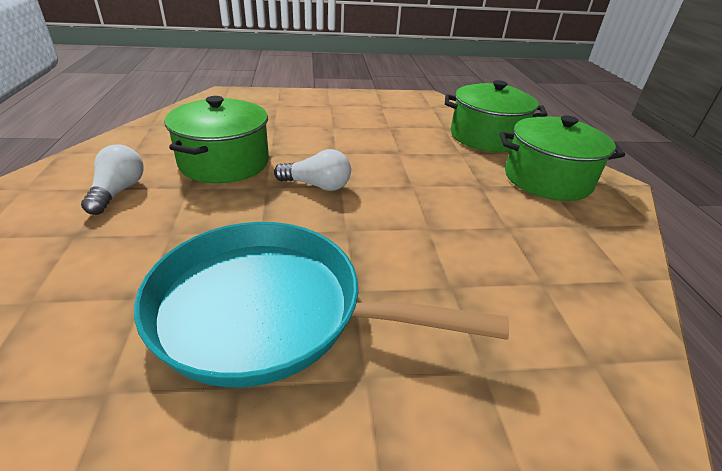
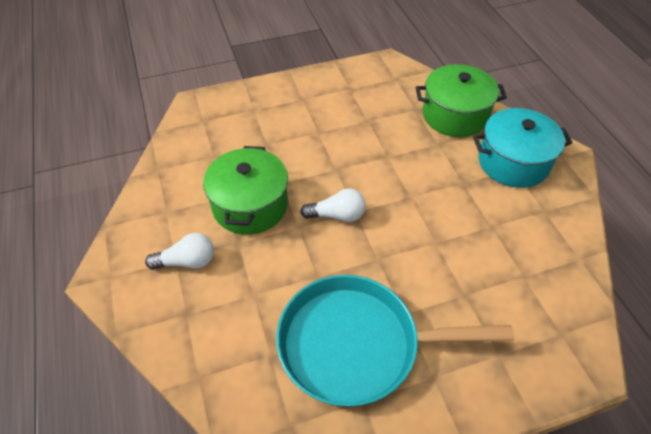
camera: 10 degrees left, 15 degrees up
white light bulb [81,144,144,215] -> white light bulb turned 90 degrees clockwise [145,233,214,270]
green pot [499,115,625,201] -> turquoise pot [473,108,573,188]

